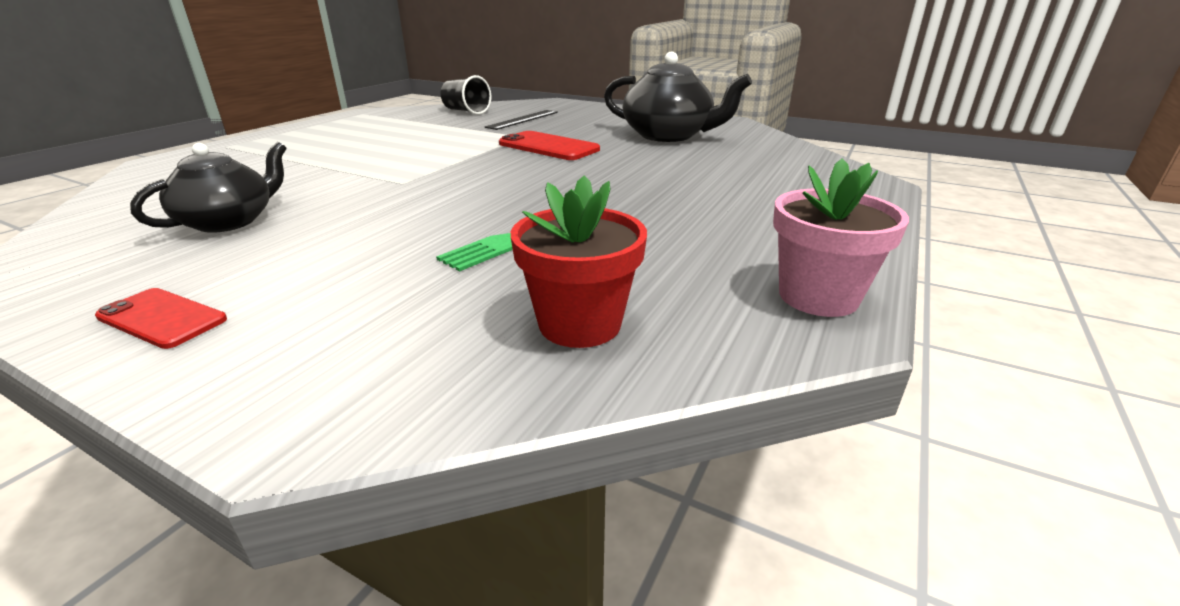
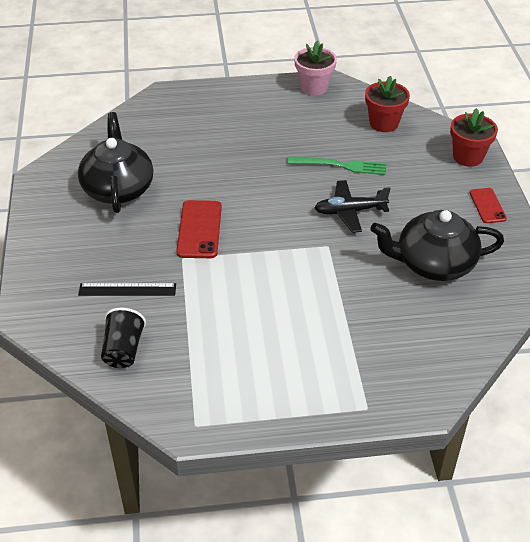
camera: 125 degrees left, 15 degrees up
black teapot [130,142,287,233] -> black teapot [370,210,504,281], size x1.51
none -> black plane [315,180,391,233]
none -> red flower pot [450,108,498,167]

